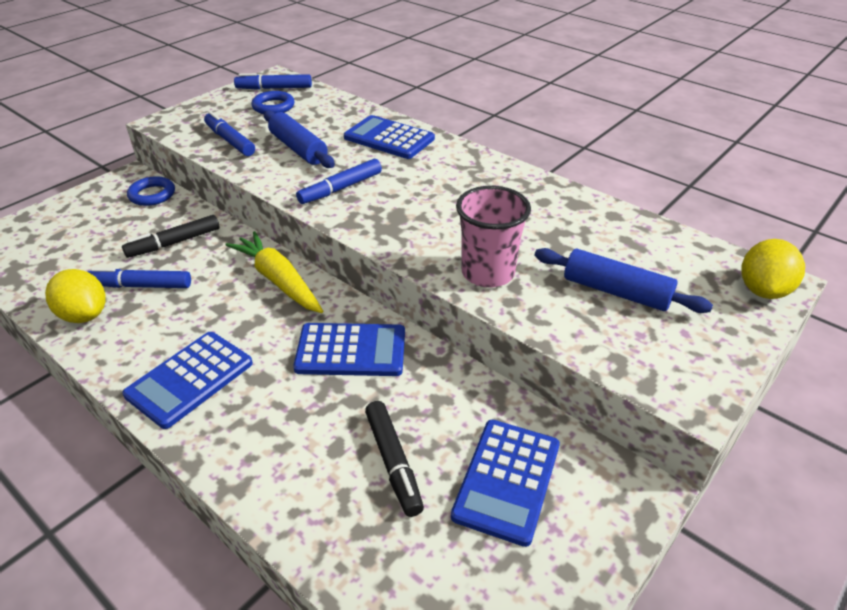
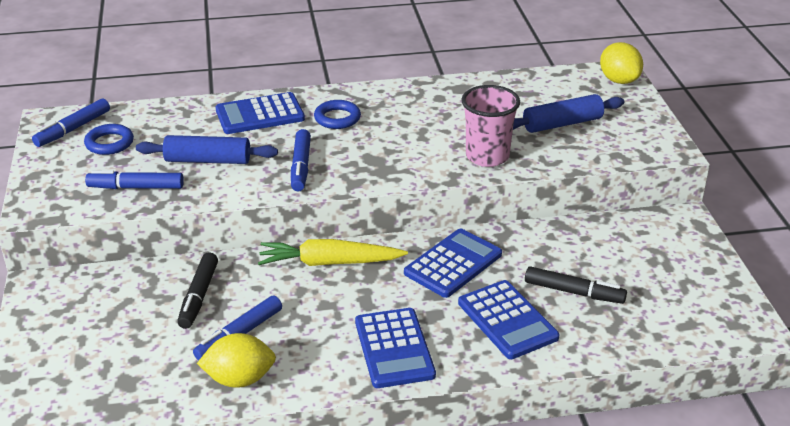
camera: 50 degrees left, 5 degrees down
blue ring [127,176,175,206] -> blue ring moved to [314,100,361,129]
blue calculator [451,420,560,547] -> blue calculator moved to [458,280,559,359]

